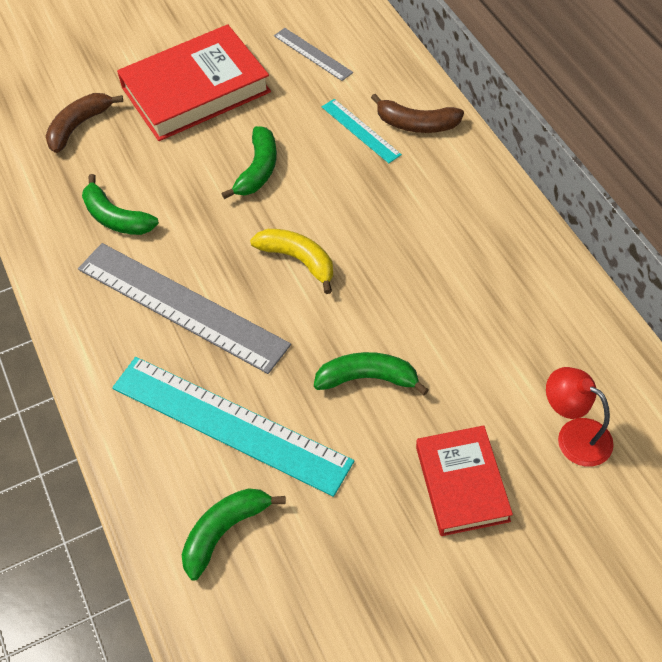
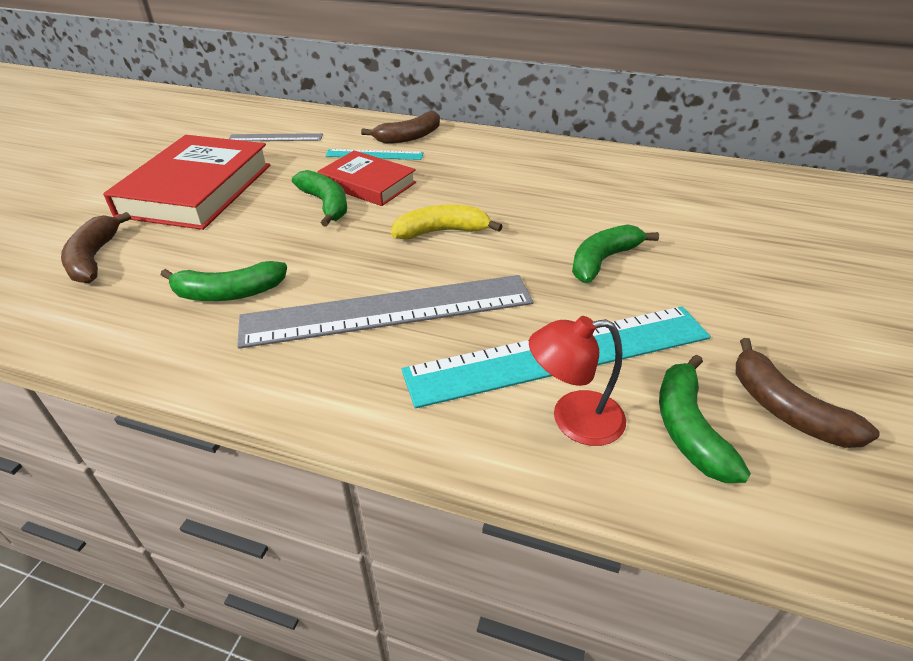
camera: 50 degrees left, 15 degrees down
red book [416,425,513,536] -> red book moved to [318,150,416,206]
red lamp [546,367,614,467] -> red lamp moved to [529,316,626,446]
none -> brown banana [736,338,879,448]

